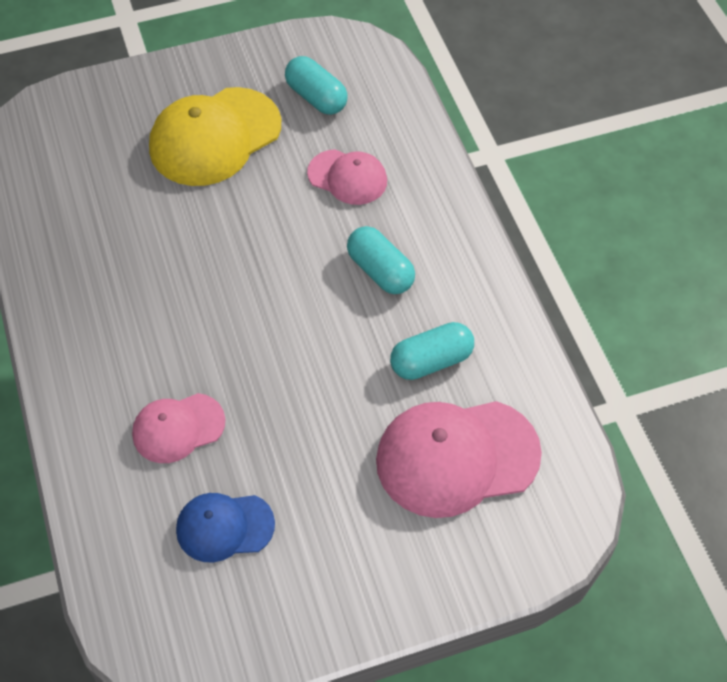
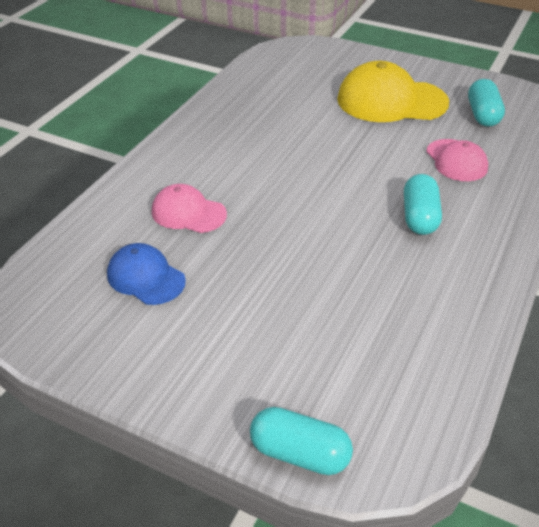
camera: 45 degrees right, 15 degrees down
pink cap [376,401,542,518] -> none
turquoise capsule [390,322,474,380] -> turquoise capsule moved to [250,407,353,475]

